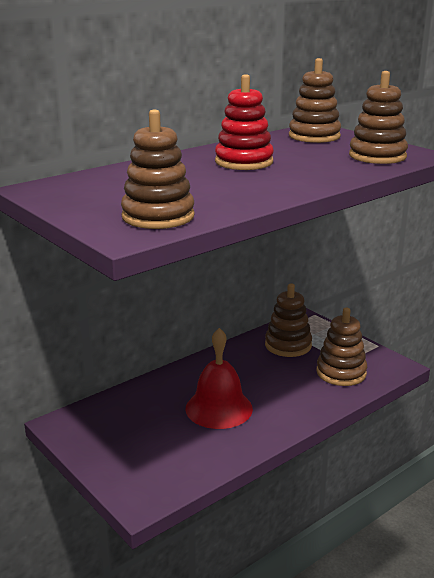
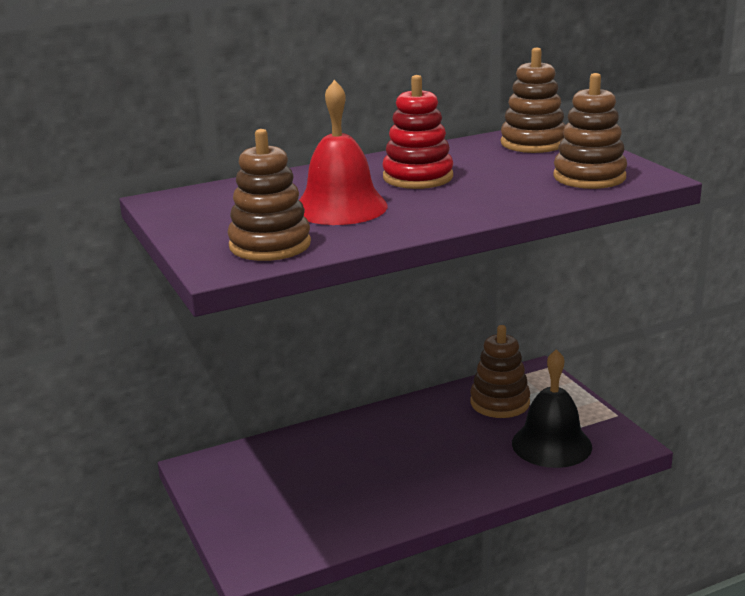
camera: 15 degrees right, 0 degrees up
red bell [185,328,253,429] -> red bell moved to [299,80,388,225]
brown stacking toy [316,308,367,386] -> black bell [512,349,592,468]

